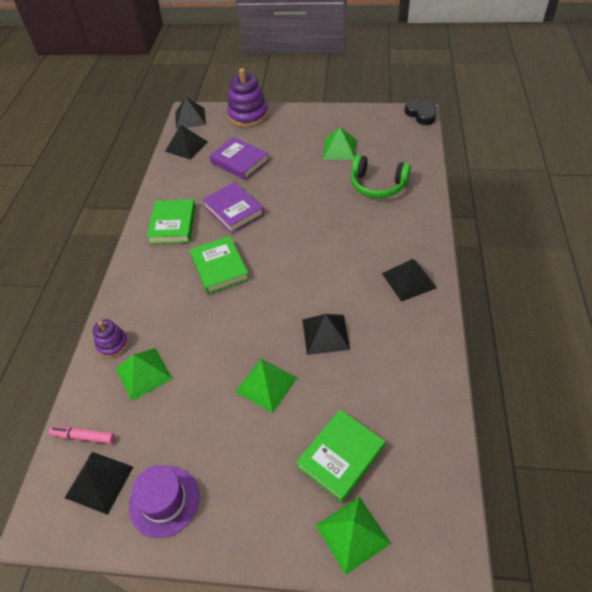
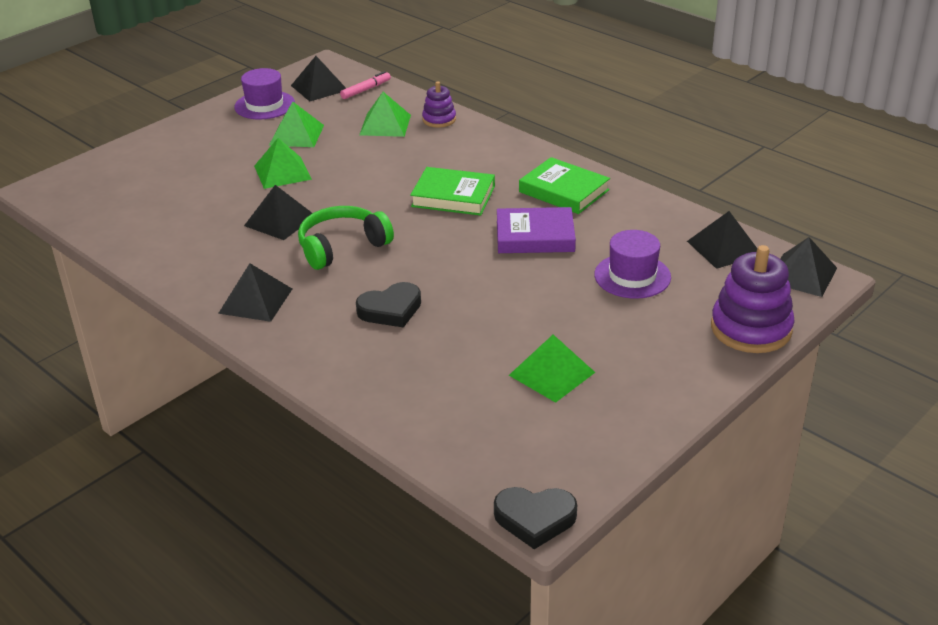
camera: 125 degrees right, 15 degrees down
purple book [209,137,269,180] -> purple hat [594,230,671,299]
green book [296,410,385,502] -> none
green pyramid [316,497,391,575] -> green pyramid moved to [269,102,324,147]
green headphones [351,155,411,198] -> green headphones moved to [298,206,394,270]
none -> black heart [356,282,421,328]

